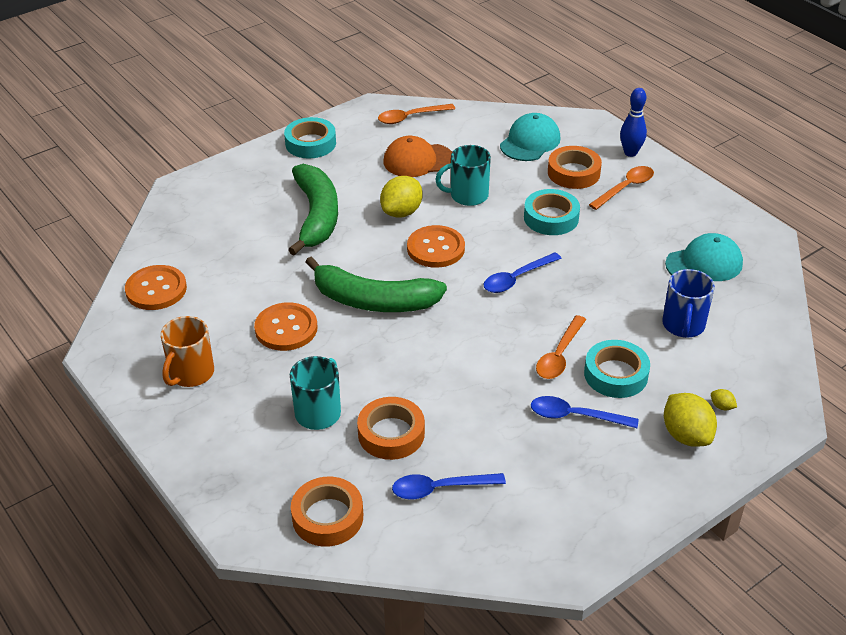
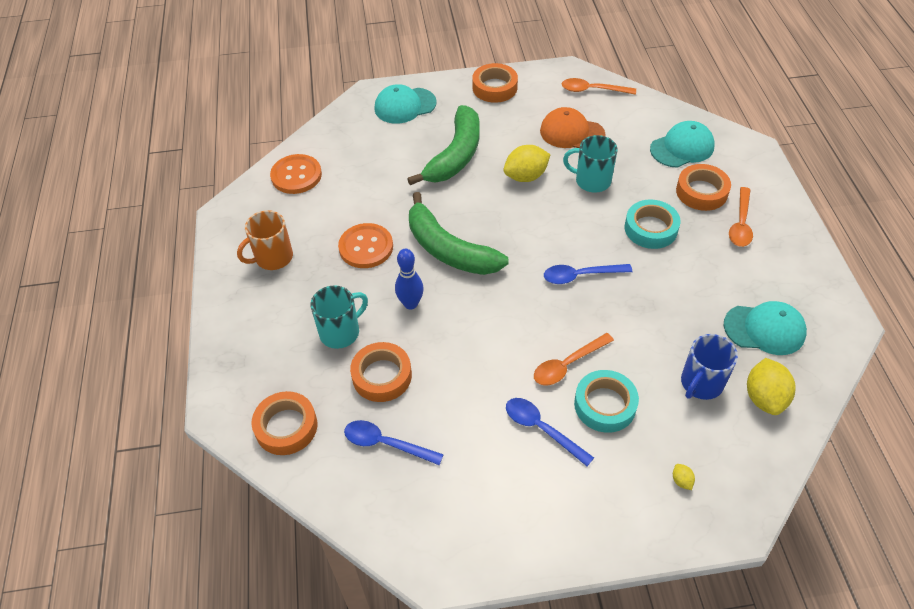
camera: 30 degrees right, 10 degrees up
turquoise tape [284,117,336,159] -> orange tape [472,63,518,103]
orange button [407,225,465,268] -> none
orange spoon [589,166,654,210] -> orange spoon turned 120 degrees clockwise [729,187,753,247]
blue bowling pin [620,88,647,157] -> blue bowling pin moved to [395,249,424,310]
yellow lemon [664,393,717,447] -> yellow lemon moved to [747,358,795,415]
none -> turquoise cap [374,84,437,124]

